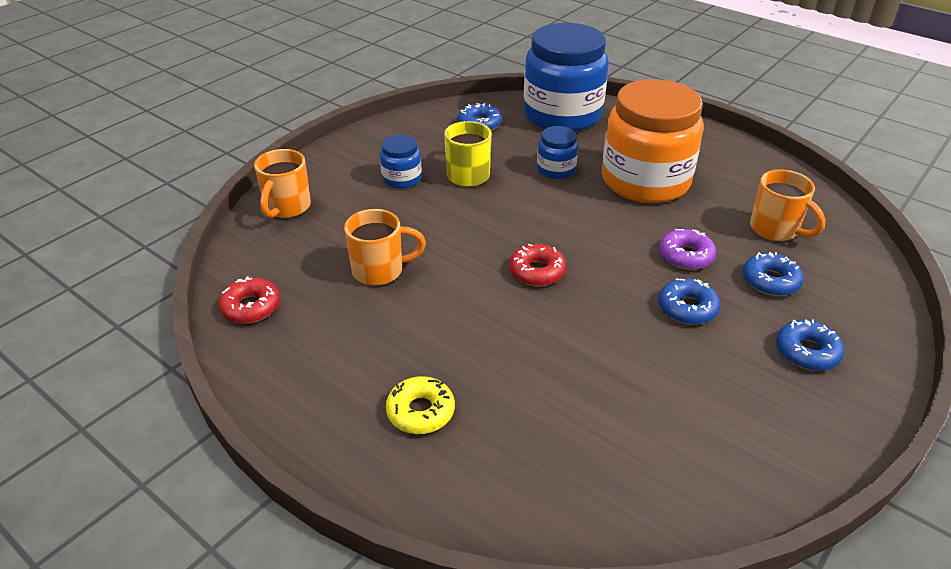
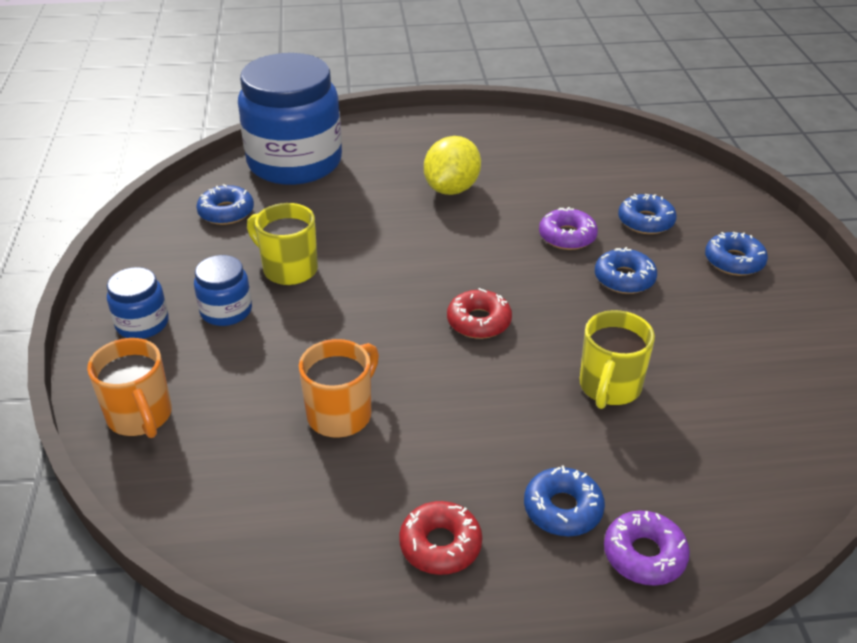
camera: 45 degrees left, 0 degrees up
red donut [218,276,280,324] -> red donut moved to [399,501,482,575]
yellow donut [386,376,455,434] -> blue donut [524,465,605,536]
blue jar [537,126,578,179] -> blue jar moved to [107,267,169,339]
orange jar [602,79,704,203] -> yellow lemon [424,136,481,195]
orange mug [750,169,826,241] -> none
none -> yellow mug [579,310,655,409]
none -> purple donut [604,510,690,586]

